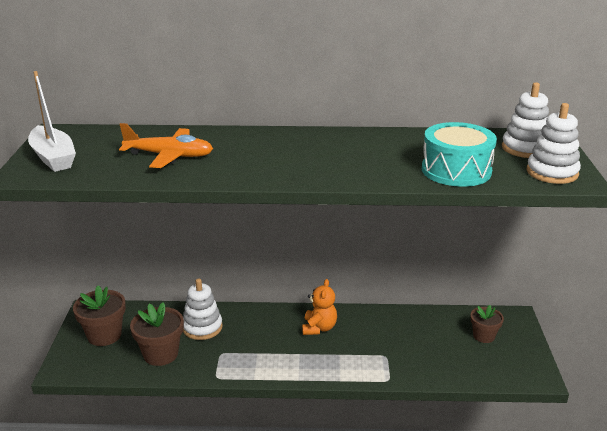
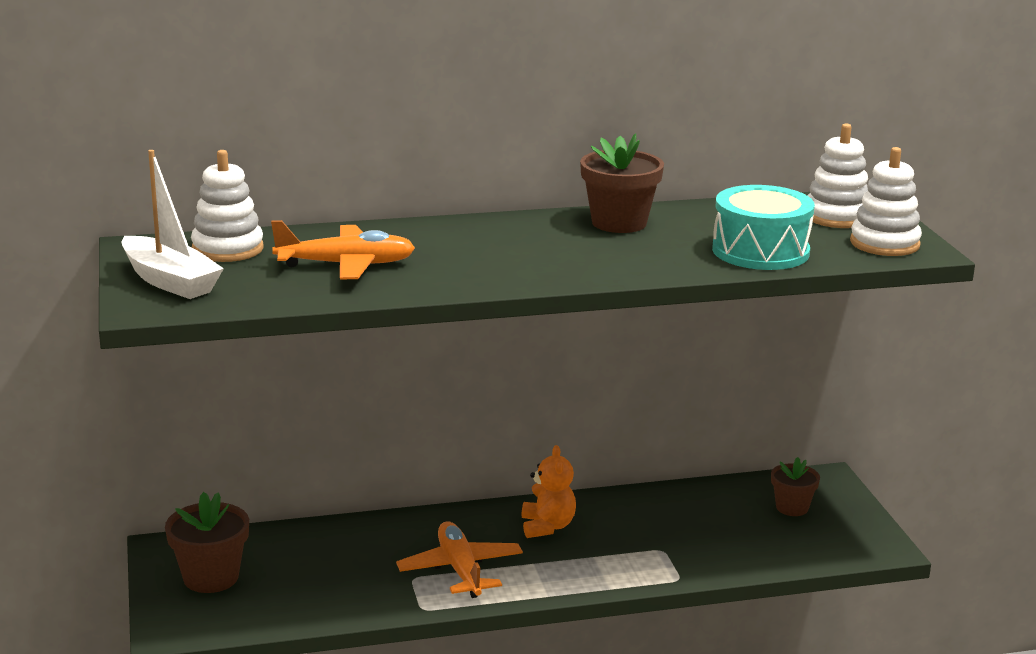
camera: 15 degrees left, 5 degrees down
brown flower pot [130,302,184,366] -> brown flower pot moved to [580,133,664,233]
white stacking toy [183,278,223,340] -> white stacking toy moved to [191,150,264,262]
none -> orange plane [396,521,523,598]

